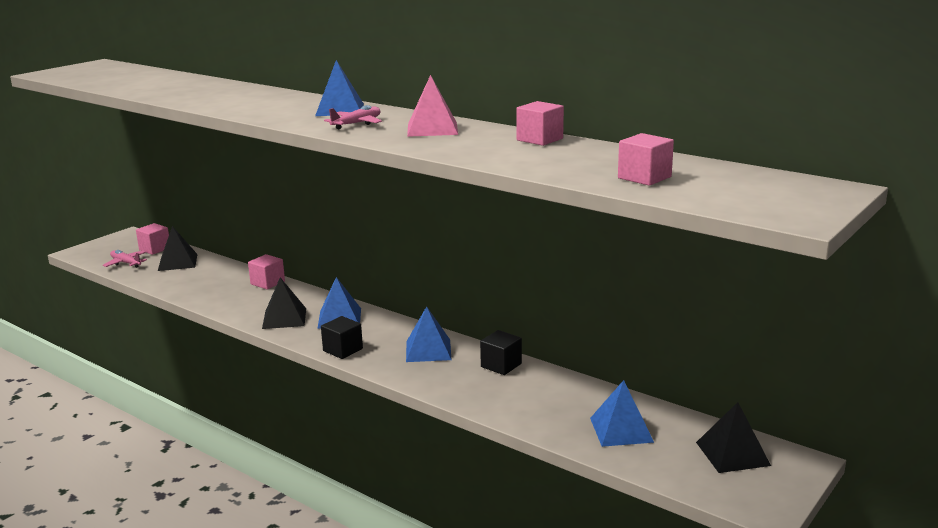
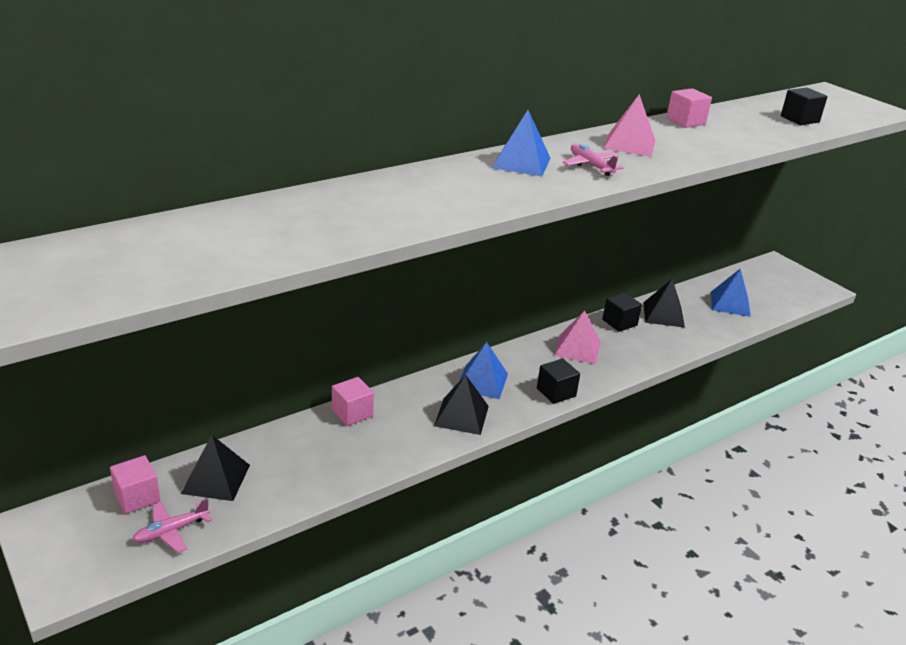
camera: 75 degrees left, 10 degrees up
blue pyramid [406,307,452,362] -> pink pyramid [554,310,601,364]
pink cube [618,133,674,186] -> black cube [781,87,828,125]
black pyramid [696,402,771,473] -> black pyramid moved to [643,279,685,328]

